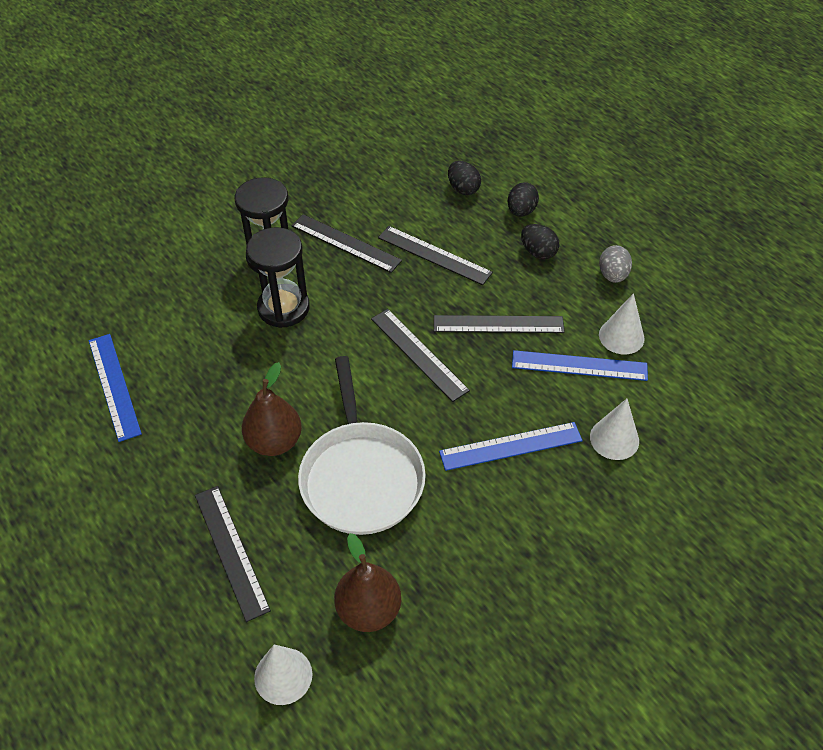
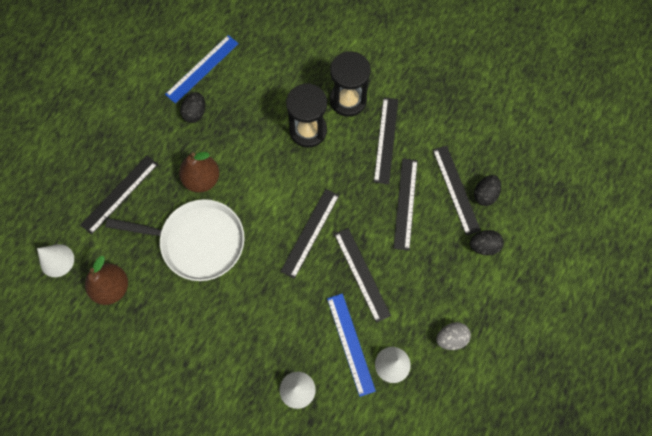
camera: 65 degrees right, 20 degrees up
white pan [298,356,426,535] -> white pan turned 135 degrees counterclockwise [105,199,245,281]
blue ruler [439,422,583,471] -> none
black egg [521,224,559,259] -> black egg moved to [180,92,205,123]
none -> black ruler [433,146,481,236]

